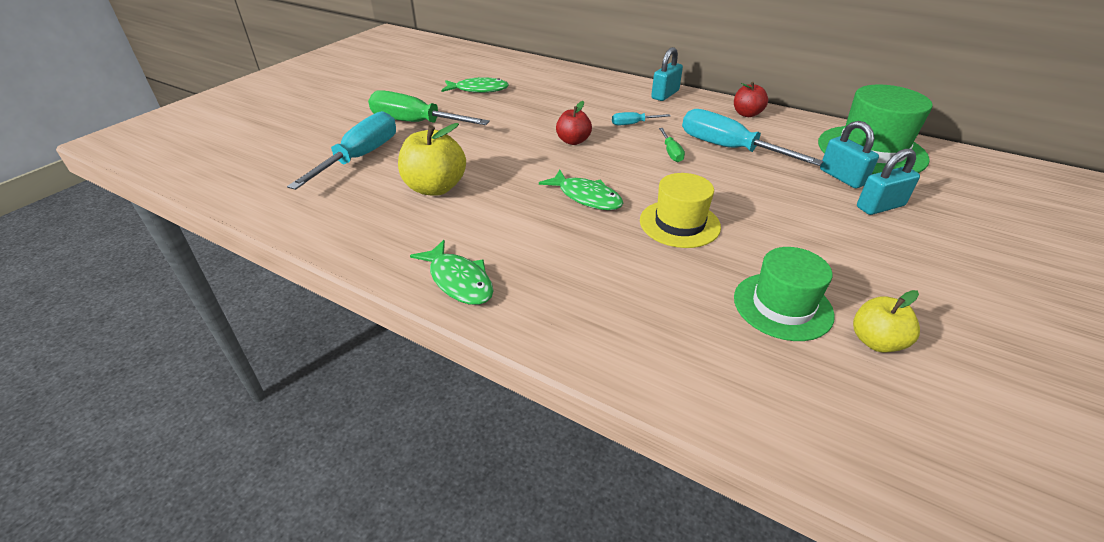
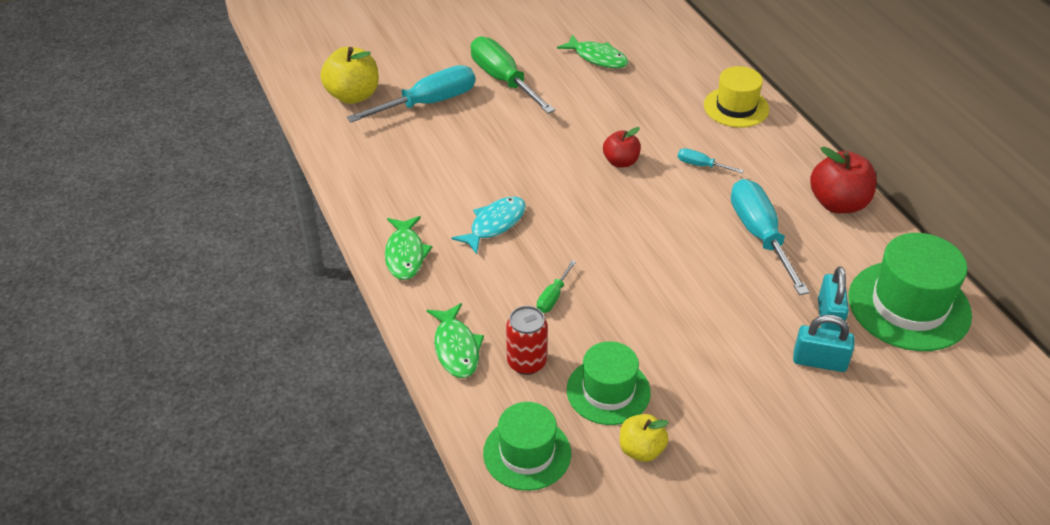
camera: 35 degrees right, 5 degrees up
yellow apple [398,123,466,196] -> yellow apple moved to [320,47,379,104]
green fish [539,170,623,210] -> green fish moved to [427,303,484,378]
yellow hat [640,173,721,248] -> yellow hat moved to [704,66,769,128]
turquoise padlock [651,47,683,101] -> none
green screwdriver [659,128,685,162] -> green screwdriver moved to [537,260,576,313]
red apple [734,82,768,117] -> red apple [810,147,877,214], size x1.62
none -> turquoise fish [451,197,526,254]
none -> green hat [483,402,571,491]
none -> red can [506,306,548,375]

